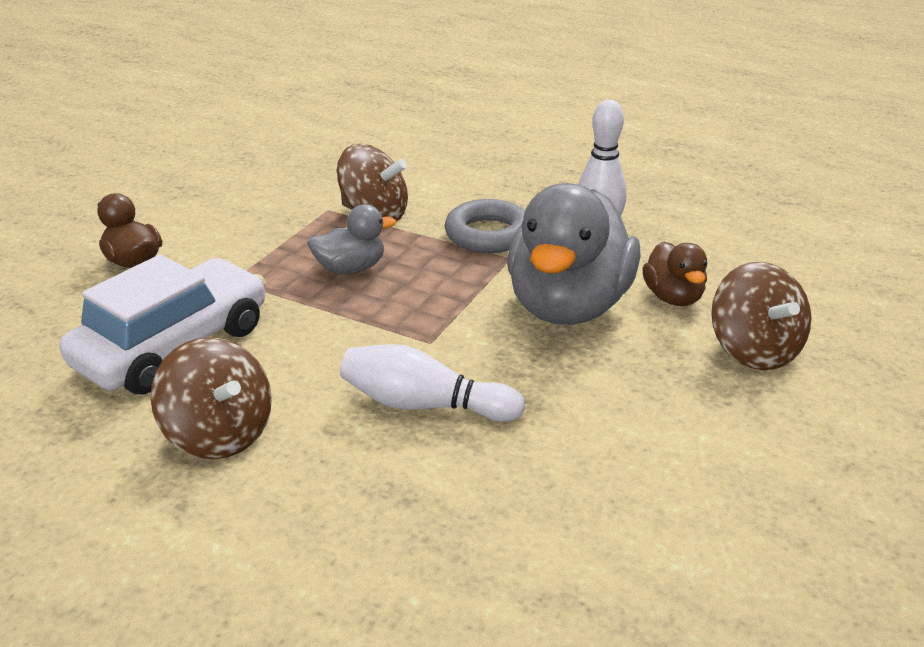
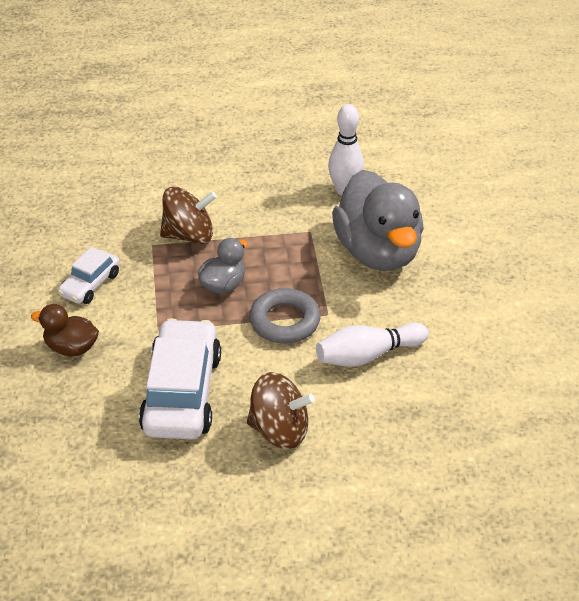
camera: 35 degrees left, 10 degrees up
grey ring [445,199,525,253] -> grey ring moved to [249,288,321,344]
brown duck [642,241,707,306] -> none
brown spinning top [711,262,812,370] -> none
none -> white car [58,247,120,304]

